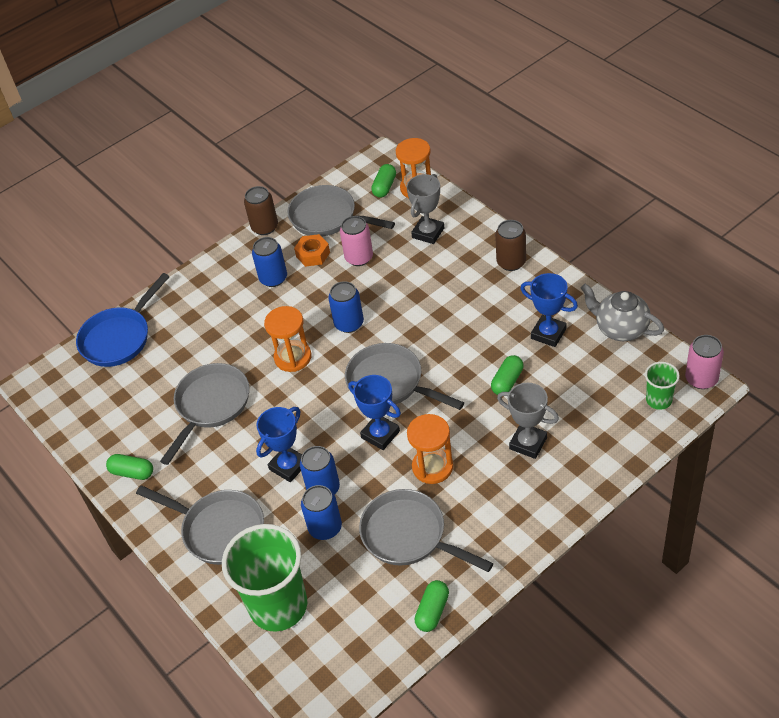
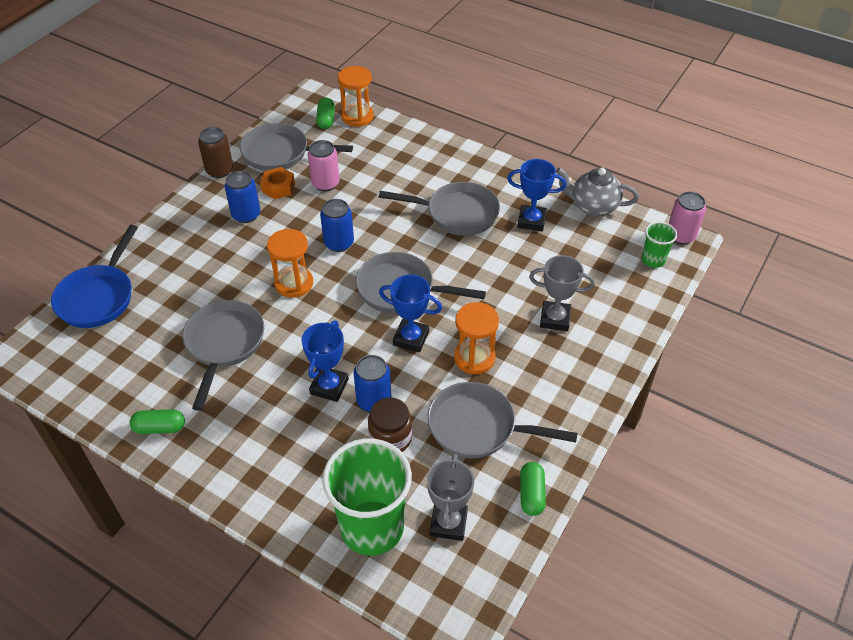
camera: 25 degrees left, 0 degrees up
grey pan [136,485,264,565] -> grey pan moved to [379,182,500,236]
blue can [301,485,342,540] -> brown jar [368,398,412,452]
grey trophy [407,174,444,244] -> grey trophy moved to [427,454,474,541]
green capsule [491,355,524,395] -> none
brown can [495,220,526,271] -> none

